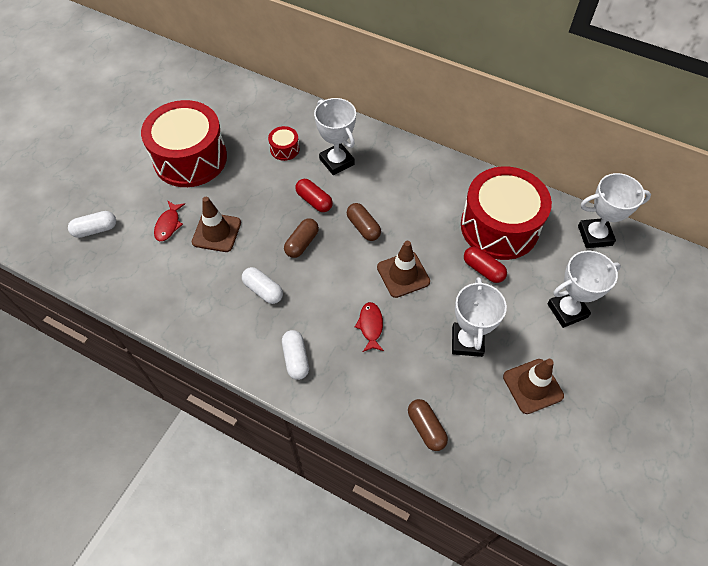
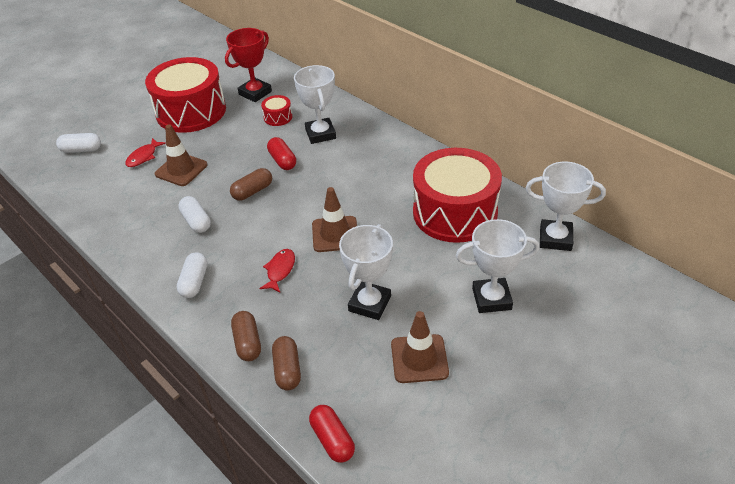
camera: 20 degrees right, 15 degrees down
brown capsule [347,203,381,241] -> brown capsule moved to [231,311,261,361]
red capsule [464,247,507,283] -> red capsule moved to [309,405,355,463]
none -> red trophy [225,28,272,102]

